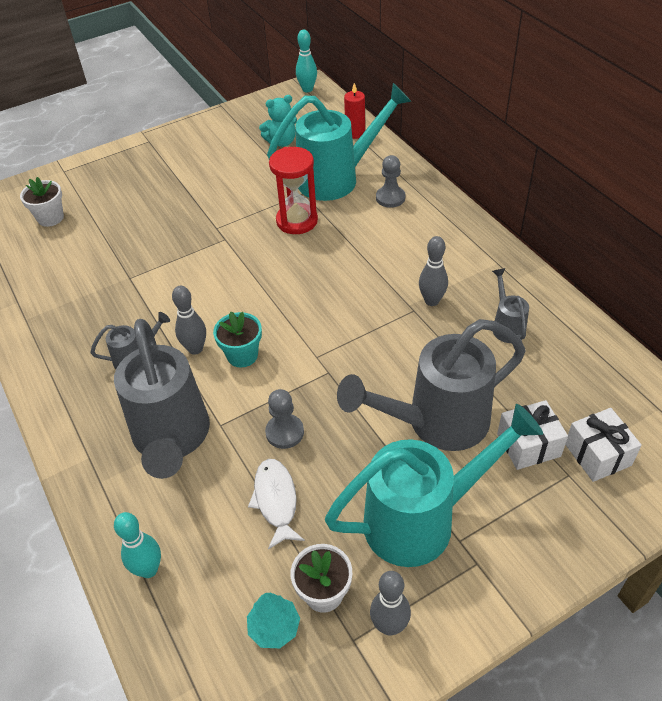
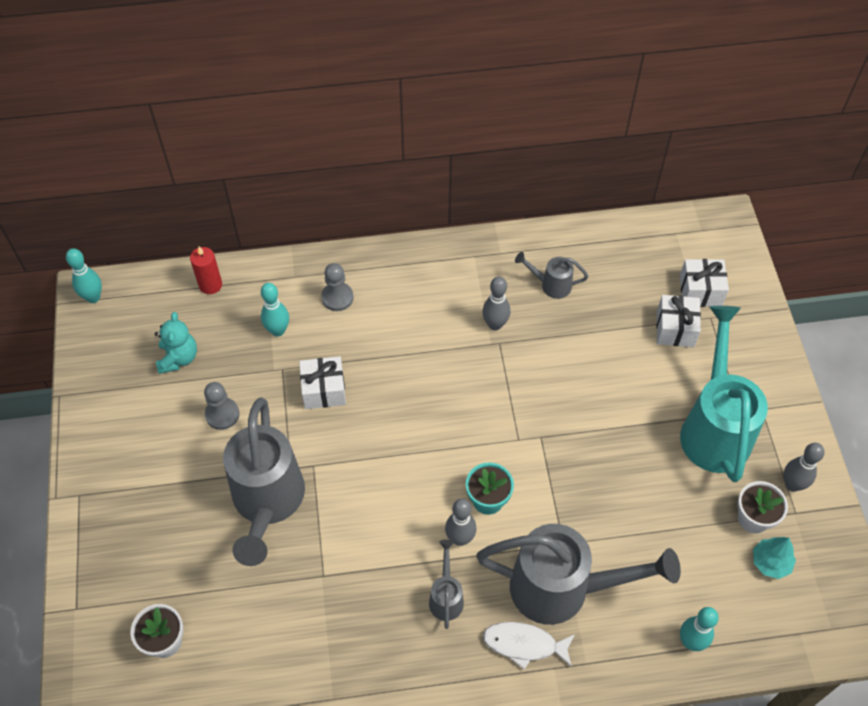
camera: 70 degrees left, 10 degrees up
white fish [248,459,305,549] -> white fish moved to [483,622,575,670]
grey pawn [265,389,304,449] -> grey pawn moved to [204,382,239,430]
turquoise watering can [267,83,412,201] -> turquoise bowling pin [261,283,289,337]
red hourglass [269,147,318,234] -> white gift [299,356,346,409]
grey watering can [337,319,526,451] -> grey watering can moved to [223,397,305,566]

